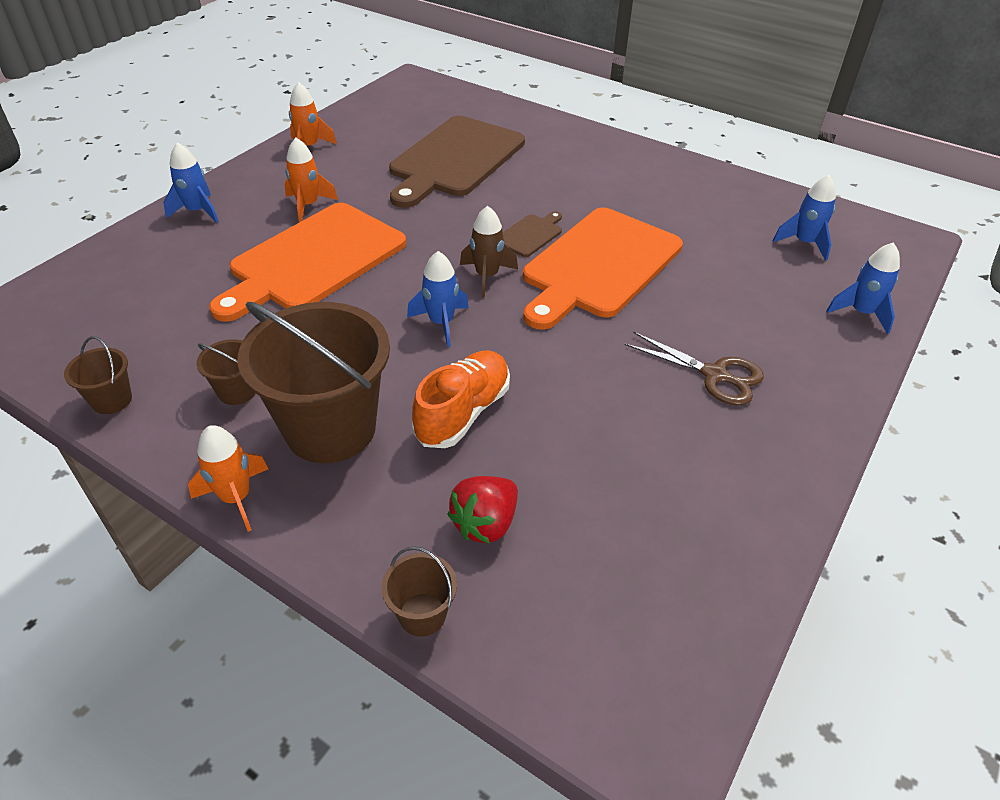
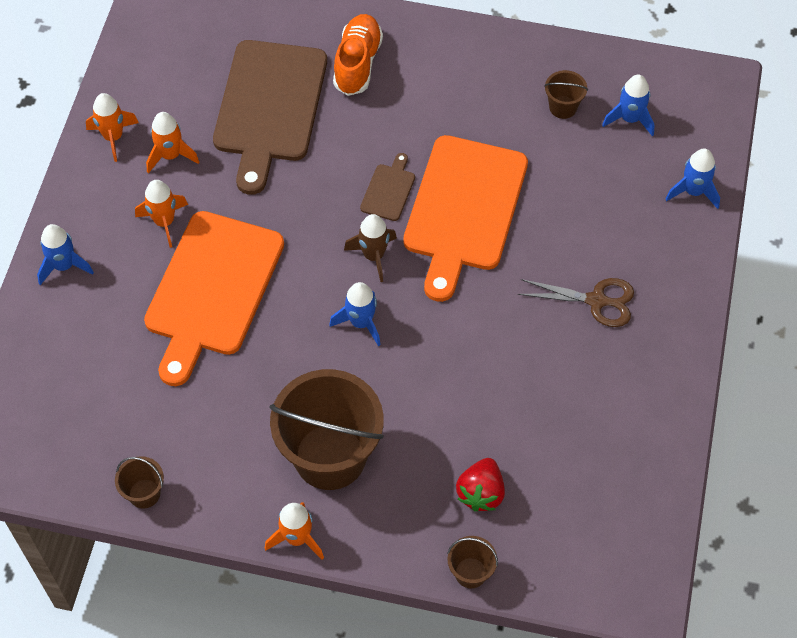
camera: 20 degrees left, 15 degrees up
brown bucket [196,339,255,405] -> brown bucket moved to [544,70,588,119]
orange shoe [412,350,510,448] -> orange shoe moved to [333,14,383,96]
none -> orange rocket [146,112,199,173]

